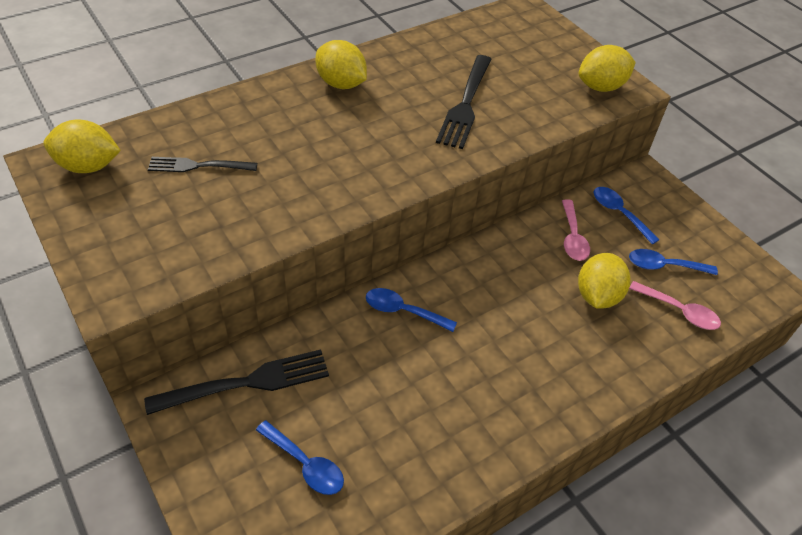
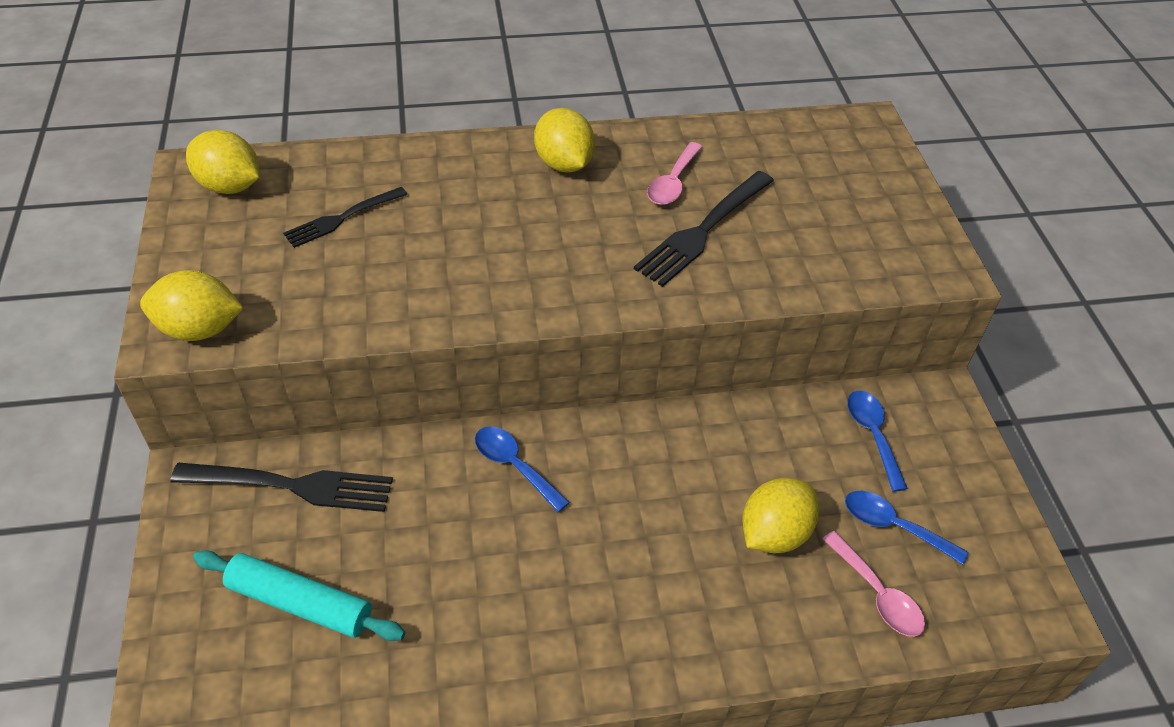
camera: 25 degrees right, 0 degrees up
black fork [148,157,257,172] -> black fork turned 60 degrees counterclockwise [283,187,407,248]
blue spoon [256,420,344,495] -> turquoise rolling pin [193,550,405,641]
pink spoon [562,199,590,261] -> pink spoon moved to [647,142,702,205]
yellow lemon [578,45,636,92] -> yellow lemon moved to [140,270,243,341]

